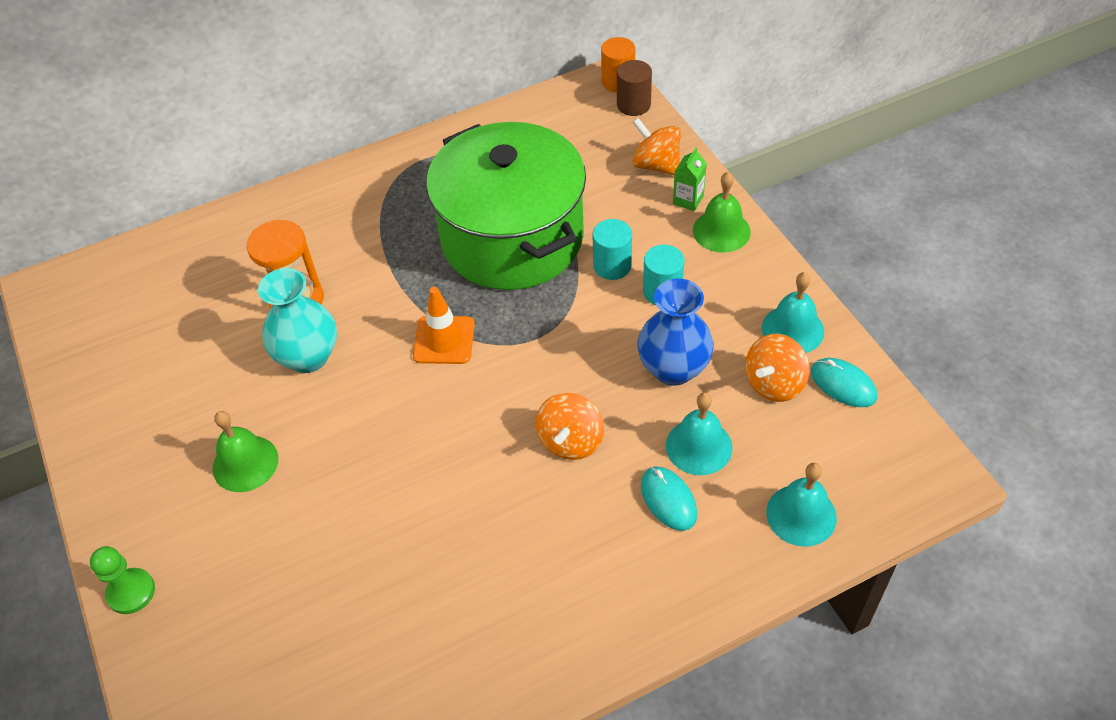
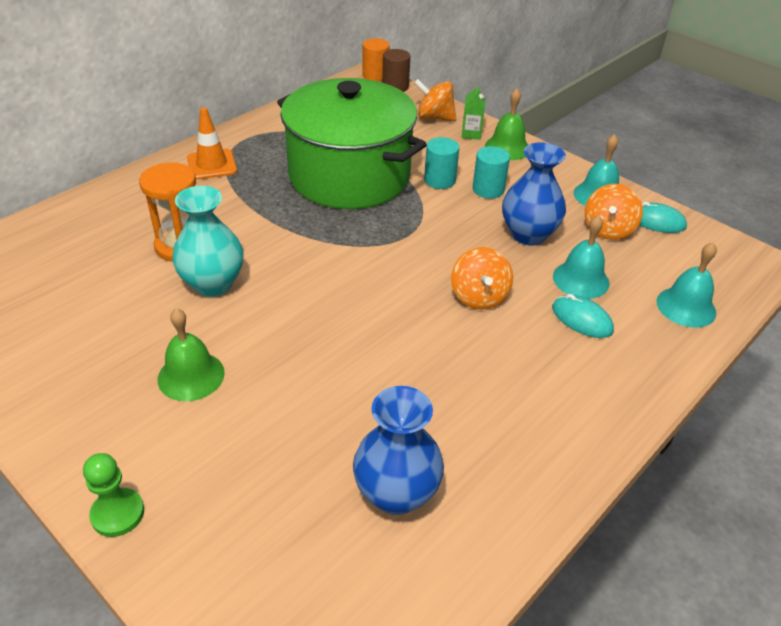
camera: 25 degrees left, 10 degrees down
orange traffic cone [413,287,475,364] -> orange traffic cone moved to [187,107,237,180]
none -> blue vase [353,386,444,515]

